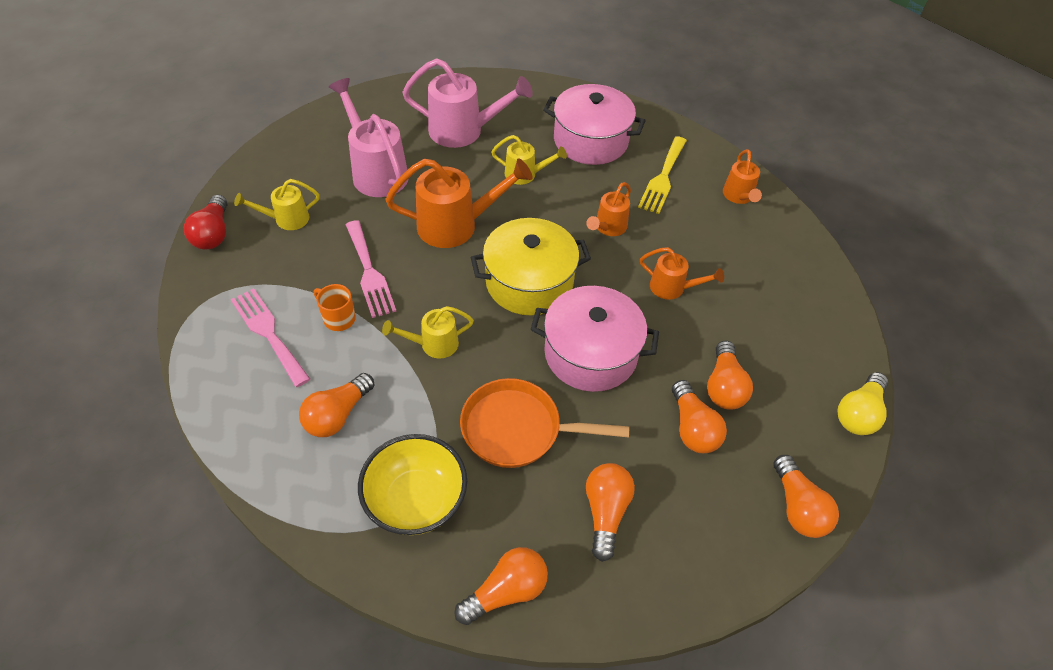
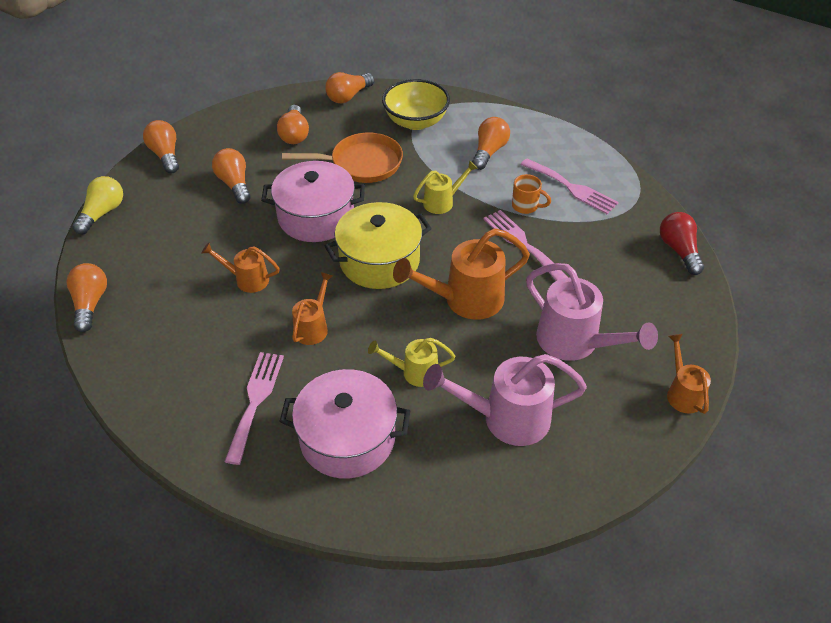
camera: 170 degrees right, 5 degrees down
yellow watering can [234,179,320,230] -> none
yellow fork [638,136,687,214] -> pink fork [224,352,284,465]
orange light bulb [707,341,753,410] -> orange light bulb moved to [67,263,107,332]
orange watering can [723,149,762,204] -> orange watering can moved to [667,334,711,414]

